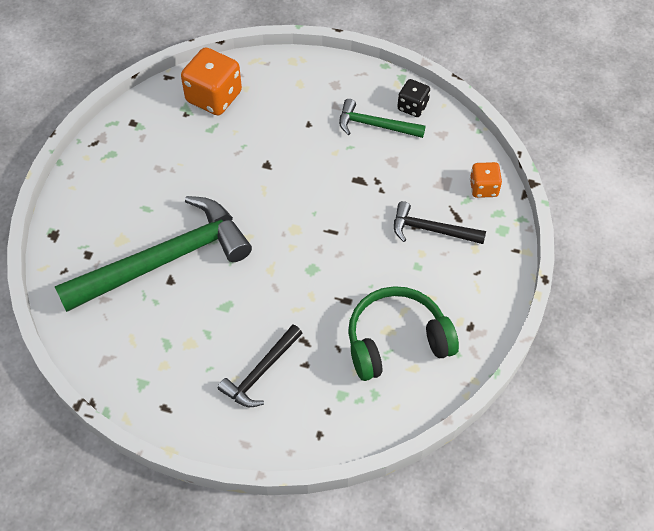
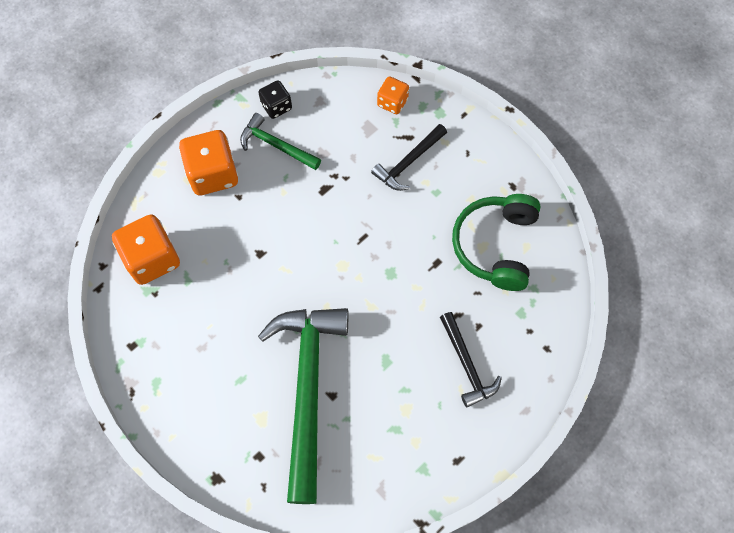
camera: 60 degrees left, 10 degrees up
green hammer [339,99,426,138] -> green hammer turned 75 degrees clockwise [240,113,321,170]
none -> orange dice [179,130,238,195]

